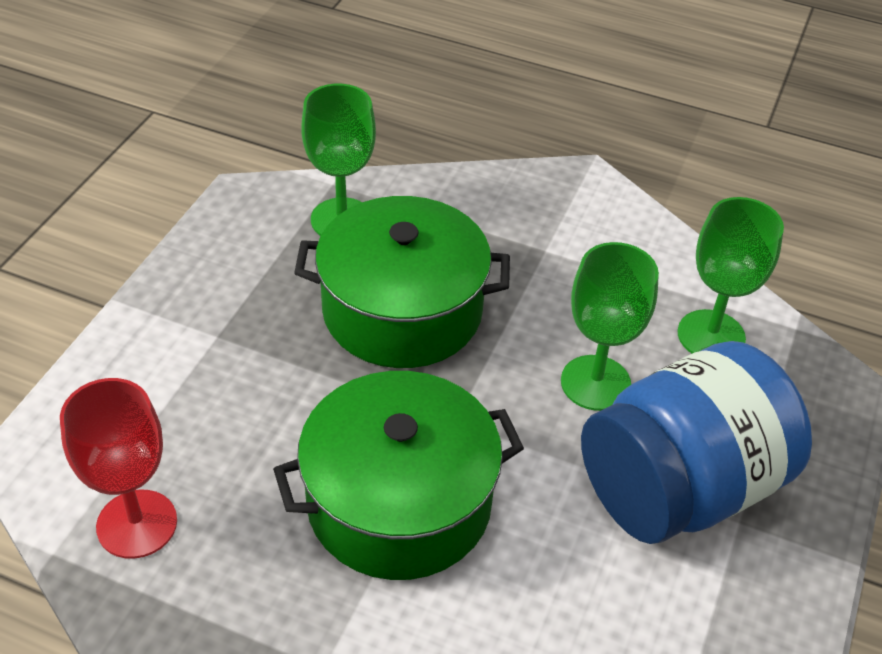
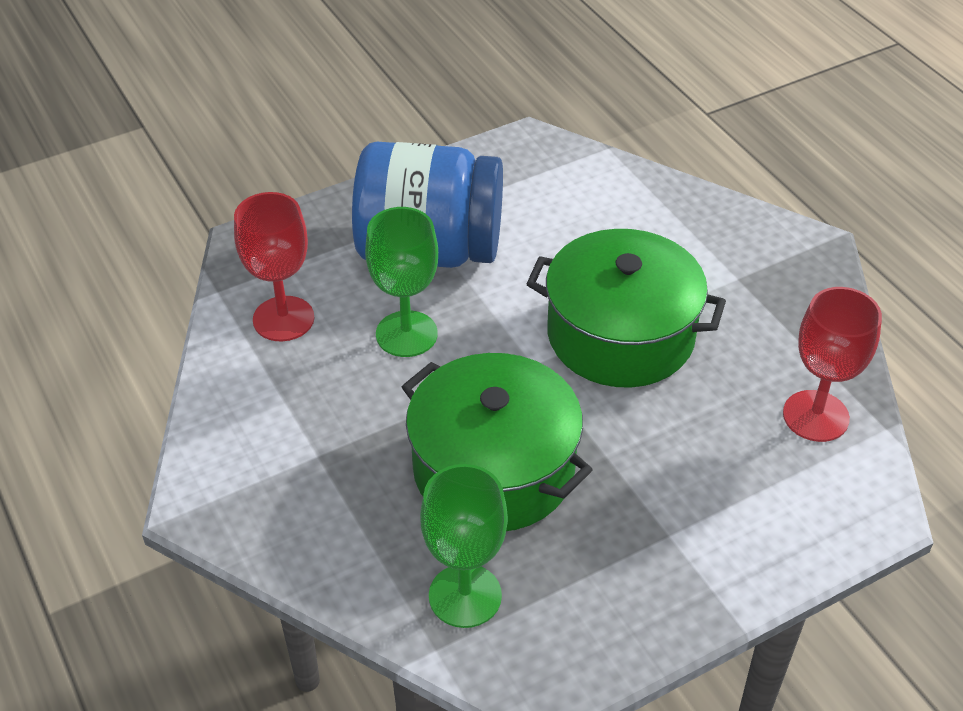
camera: 140 degrees left, 0 degrees up
green goblet [677,197,784,353] -> red goblet [234,192,314,341]

